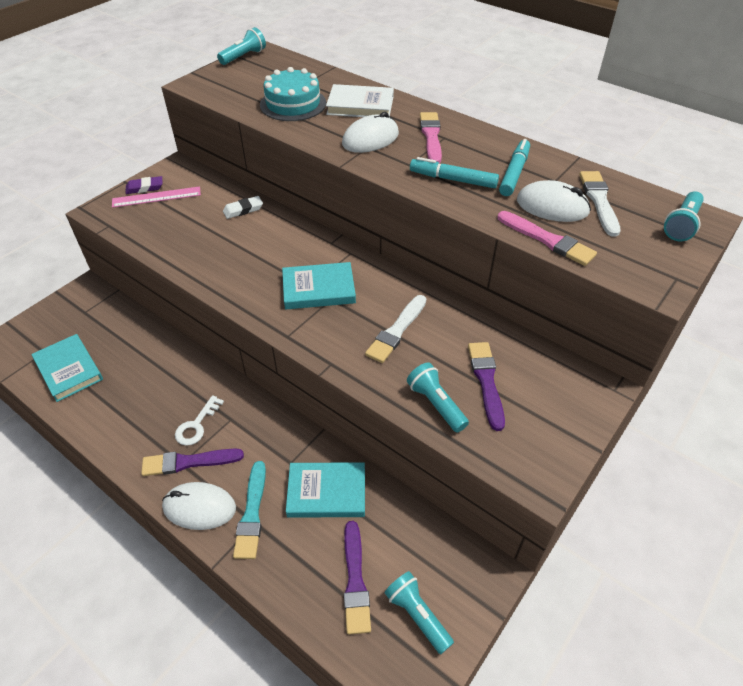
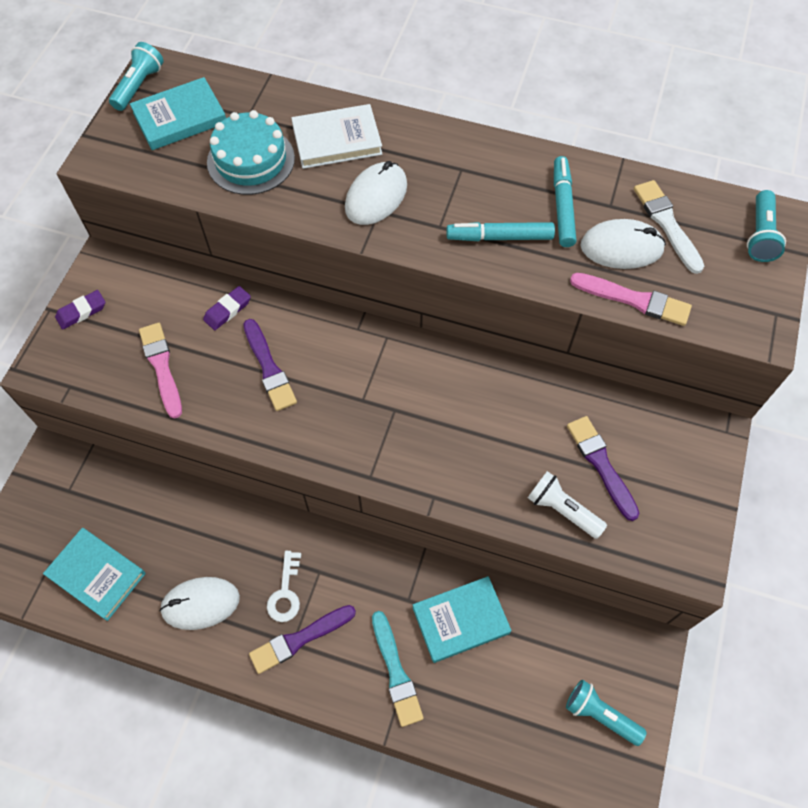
camera: 20 degrees left, 15 degrees up
pink ruler [112,186,201,208] -> none
white mouse [162,482,236,530] -> white mouse moved to [159,577,240,630]
white eraser [223,196,263,219] -> purple eraser [203,286,251,330]
turquoise book [282,262,356,309] -> turquoise book moved to [130,77,226,150]
purple brush [344,521,371,634] -> purple brush moved to [243,319,297,411]
white brush [365,295,426,363] -> none
turquoise flashlight [407,362,469,432] -> white flashlight [528,471,607,539]
pink brush [420,112,442,163] -> pink brush moved to [139,323,182,419]

